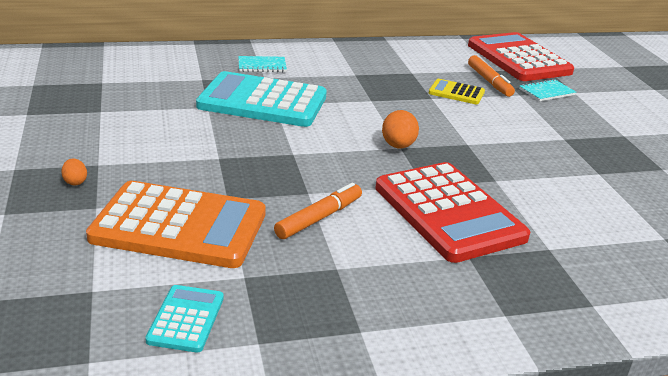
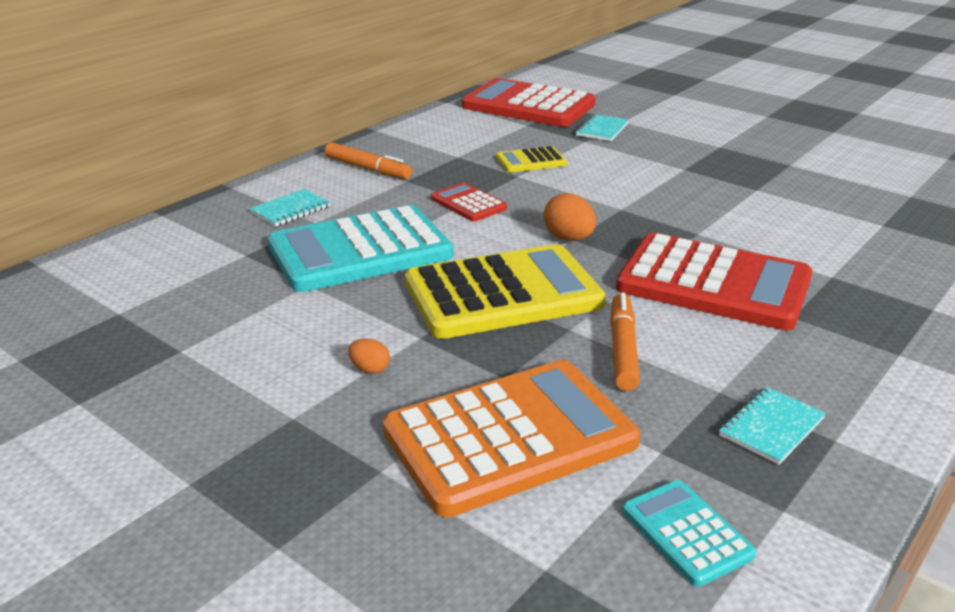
camera: 35 degrees left, 0 degrees up
orange egg [61,158,87,185] -> orange egg moved to [348,339,390,374]
orange marker [468,55,515,97] -> orange marker moved to [325,142,412,179]
none -> yellow calculator [405,244,606,339]
none -> red calculator [431,183,507,221]
none -> turquoise notebook [719,387,826,465]

